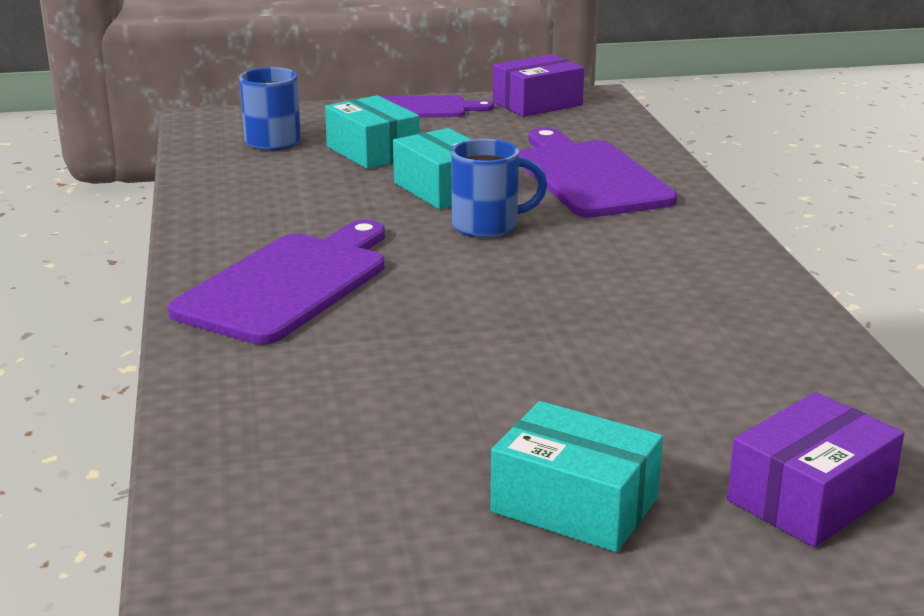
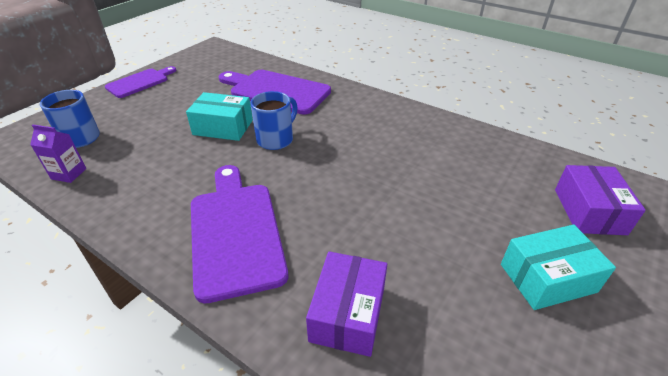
camera: 45 degrees left, 15 degrees up
turquoise box [325,95,420,169] -> none
purple box [493,54,584,117] -> purple box moved to [306,251,387,357]
none -> purple carton [30,125,86,183]

